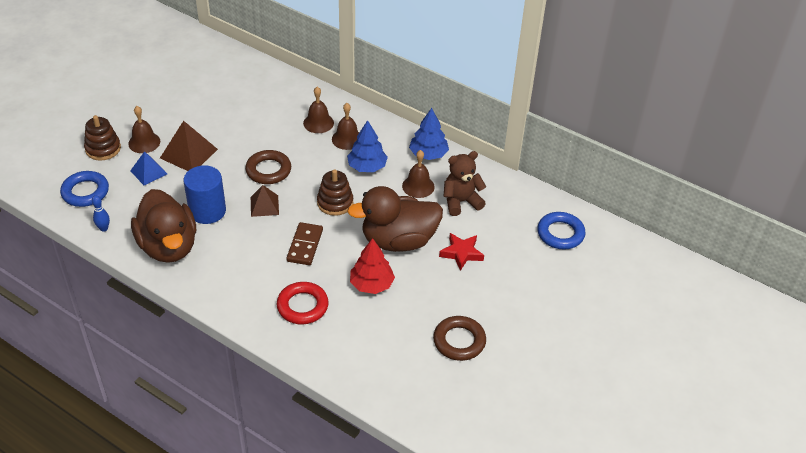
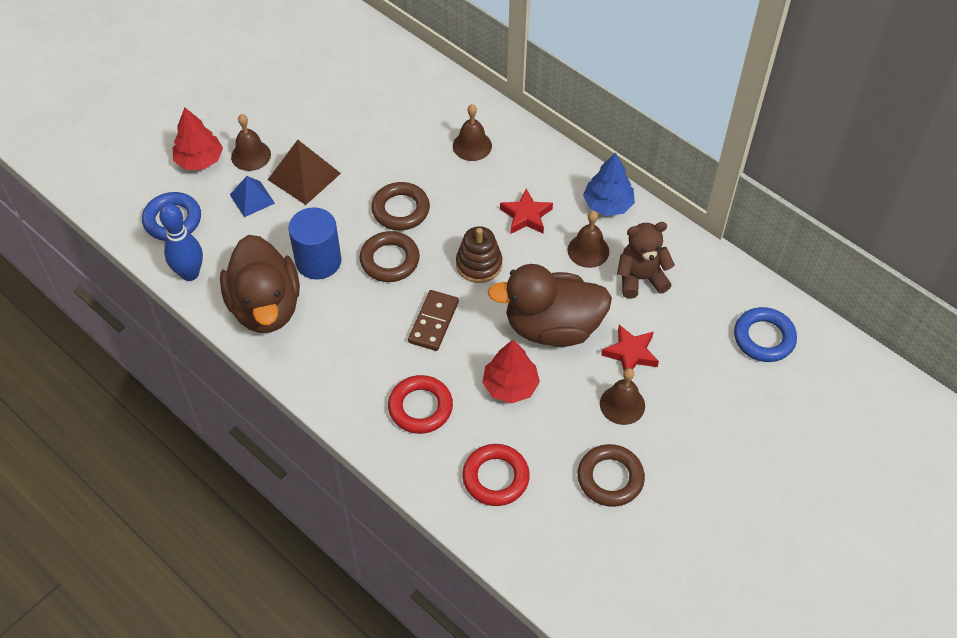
camera: 10 degrees right, 10 degrees up
brown stacking toy [84,115,121,160] -> red tree [173,108,223,170]
blue bowling pin [92,195,110,232] -> blue bowling pin [159,203,203,281], size x1.87
brown pyramid [251,185,279,217] -> brown ring [360,231,420,282]
brown bell [332,103,359,150] -> brown bell moved to [600,368,645,425]
blue tree [347,120,388,172] -> red star [500,189,553,234]
none -> red ring [462,444,530,506]

